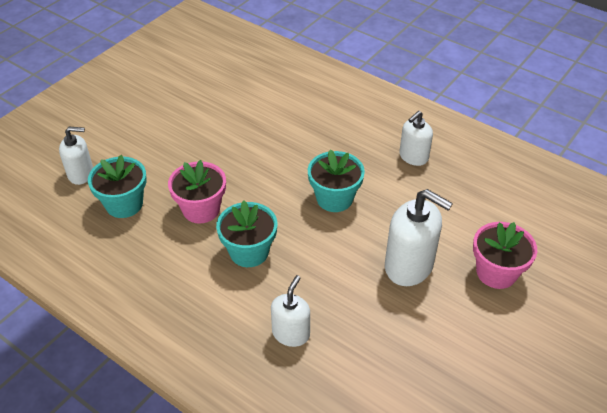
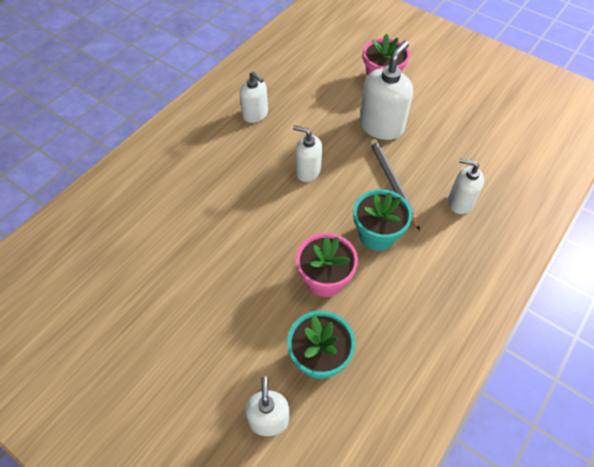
camera: 90 degrees left, 10 degrees up
turquoise flower pot [308,149,365,212] -> white soap dispenser [293,125,322,182]
none -> grey pencil [370,139,420,231]

